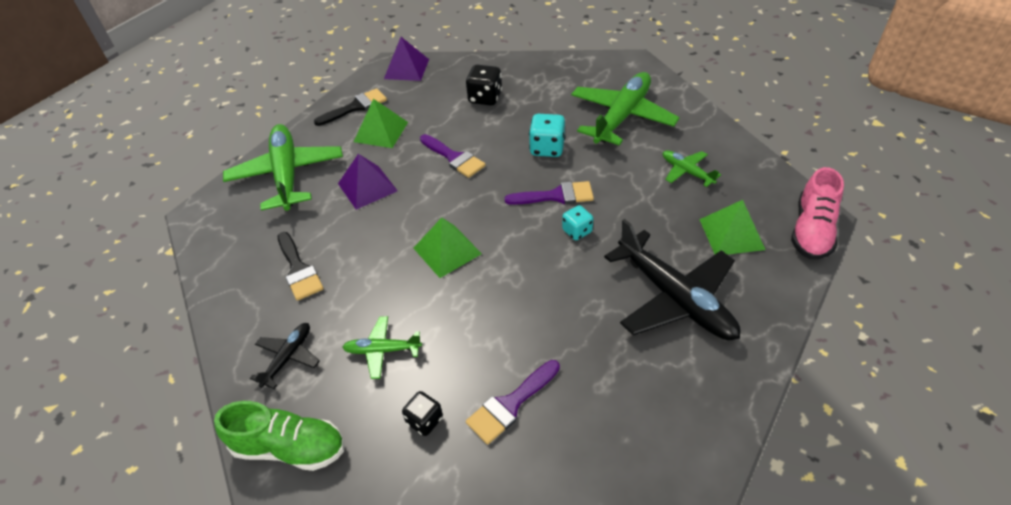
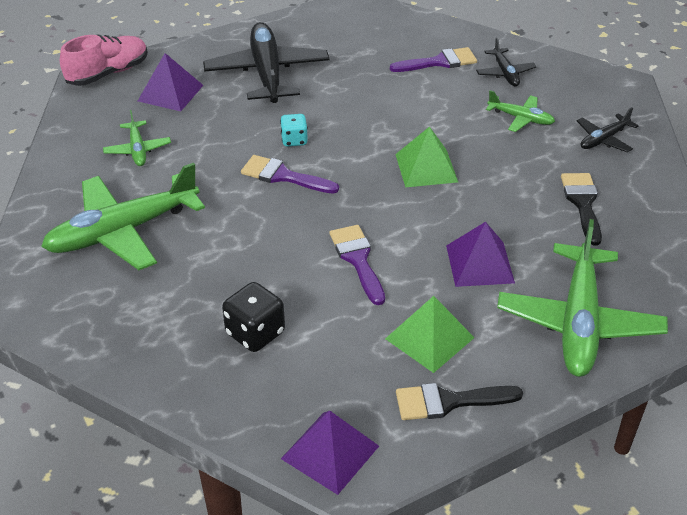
camera: 155 degrees left, 5 degrees down
green shoe [214,401,344,471] -> none
black dice [402,391,443,436] -> black plane [476,37,537,87]
turquoise dice [529,114,565,157] -> none
green pyramid [699,200,766,255] -> purple pyramid [138,53,203,111]

